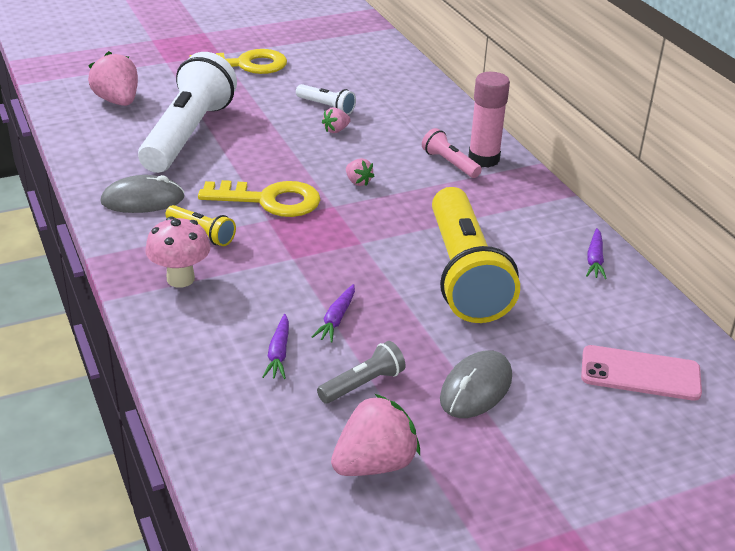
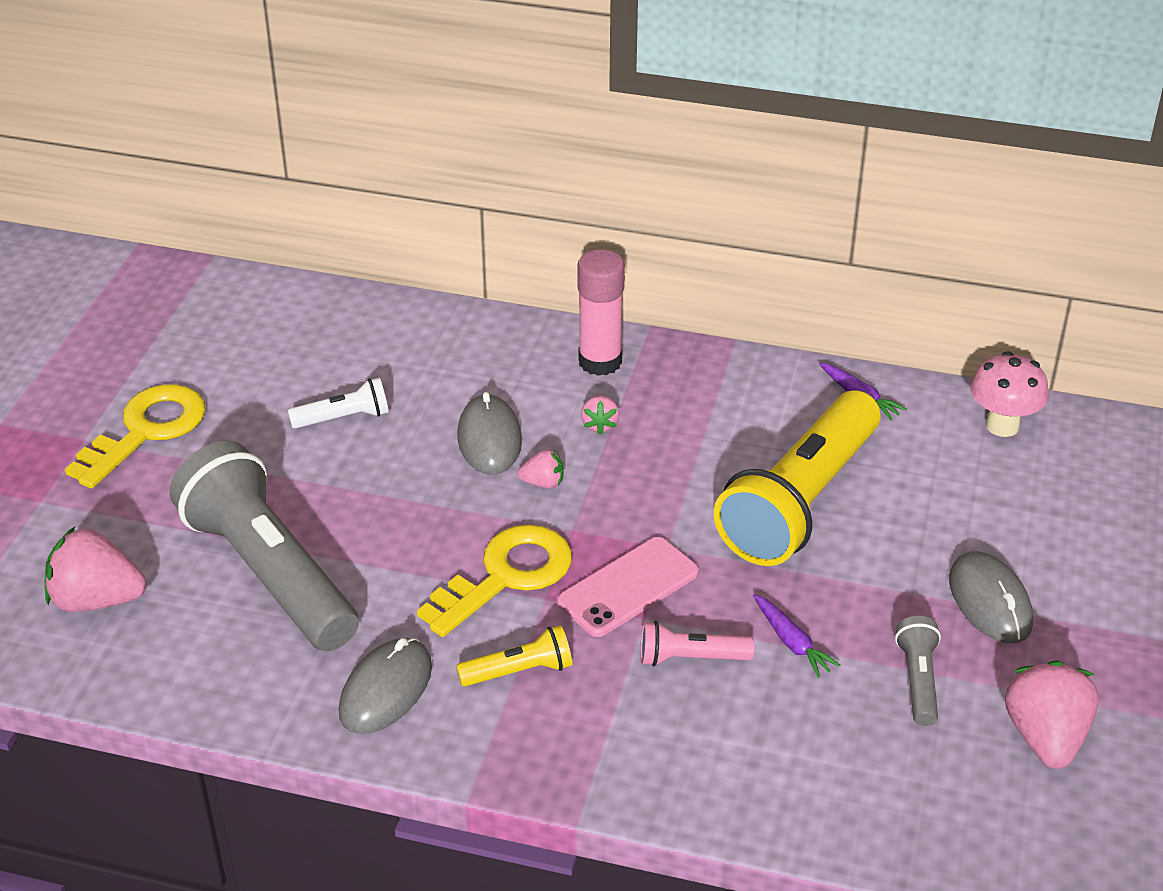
camera: 50 degrees left, 5 degrees up
white flashlight [138,52,237,173] -> grey flashlight [170,441,359,651]
pink mushroom [145,216,211,288] -> pink mushroom moved to [970,351,1048,437]
purple carrot [262,314,289,379] -> none
pink strawberry [322,107,351,133] -> pink strawberry moved to [581,395,619,435]
pink flashlight [422,128,482,178] -> pink flashlight moved to [640,621,755,666]
yellow flashlight [432,187,520,323] -> yellow flashlight turned 90 degrees clockwise [714,390,881,566]
pink phone [581,345,702,401] -> pink phone moved to [557,537,699,637]
none -> grey mouse [457,392,522,475]

